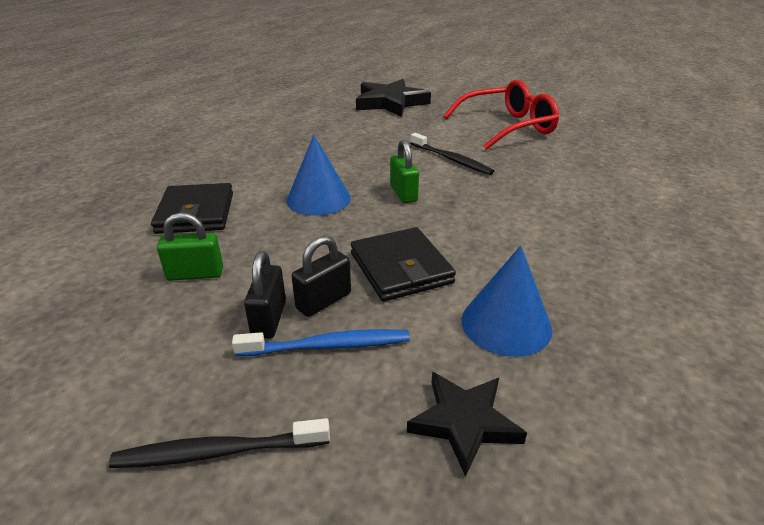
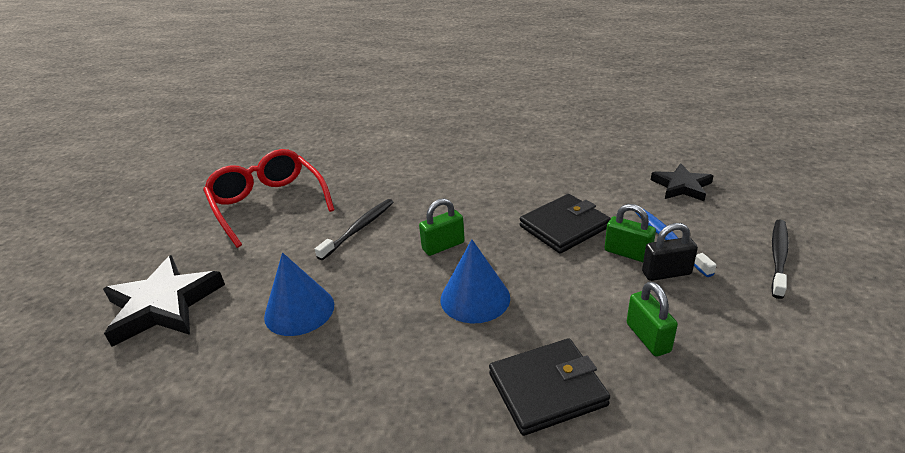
camera: 100 degrees left, 0 degrees up
black toothbrush [109,418,330,468] -> black toothbrush turned 135 degrees counterclockwise [771,220,789,299]
black padlock [291,236,351,317] -> green padlock [605,204,656,262]
blue cone [462,246,552,357] -> blue cone moved to [264,253,334,336]

